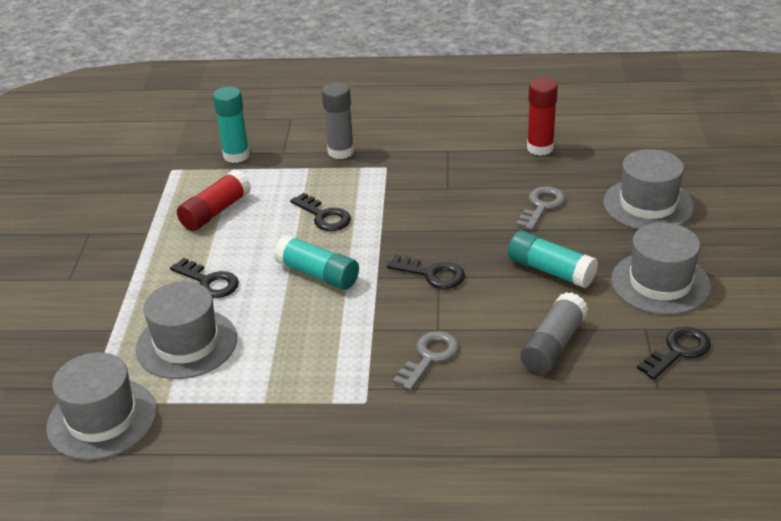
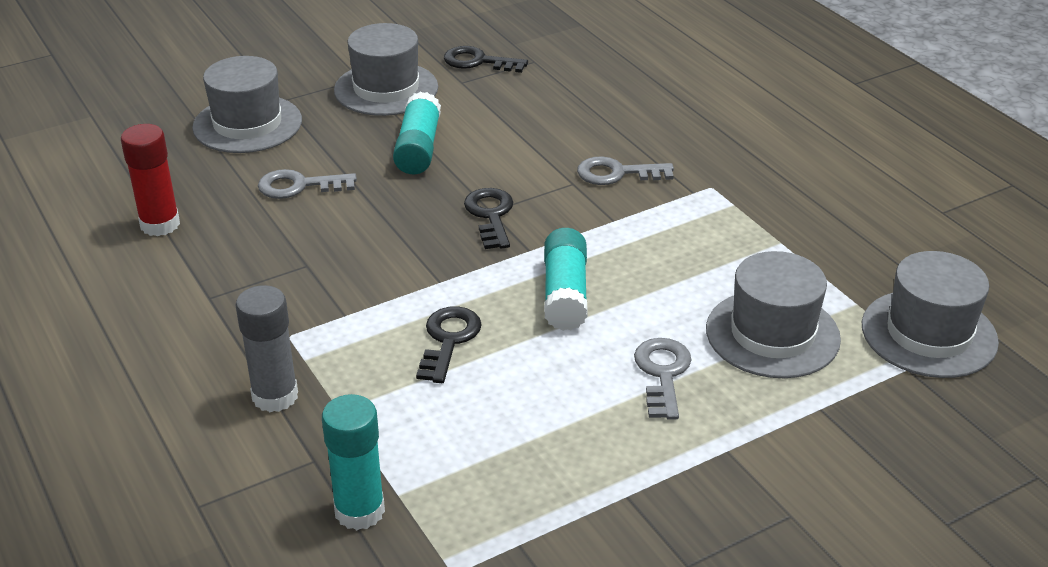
camera: 125 degrees left, 0 degrees up
black key [170,258,239,298] -> grey key [634,338,691,420]
red glue stick [177,169,251,231] -> none
grey glue stick [520,292,588,374] -> none

